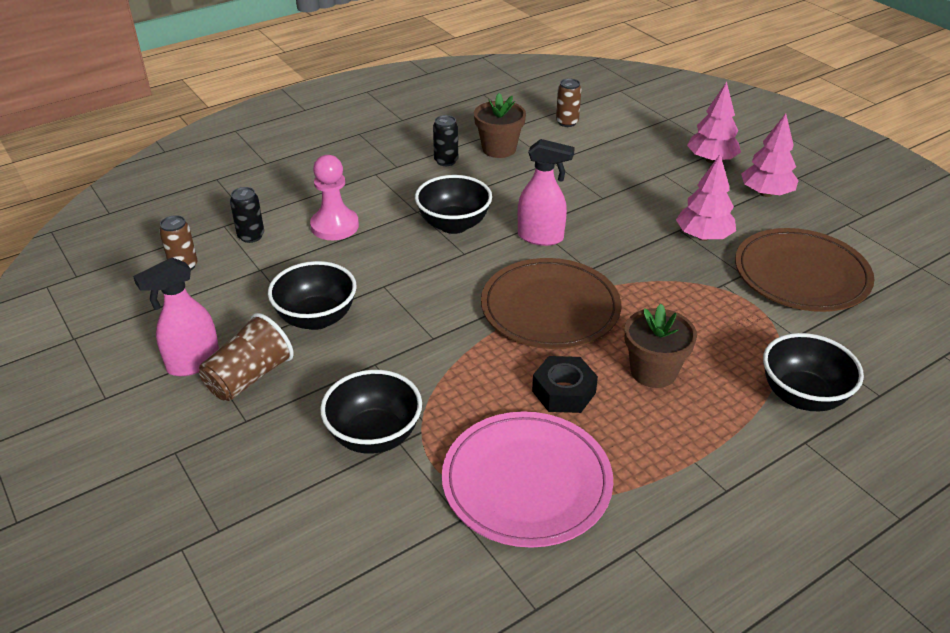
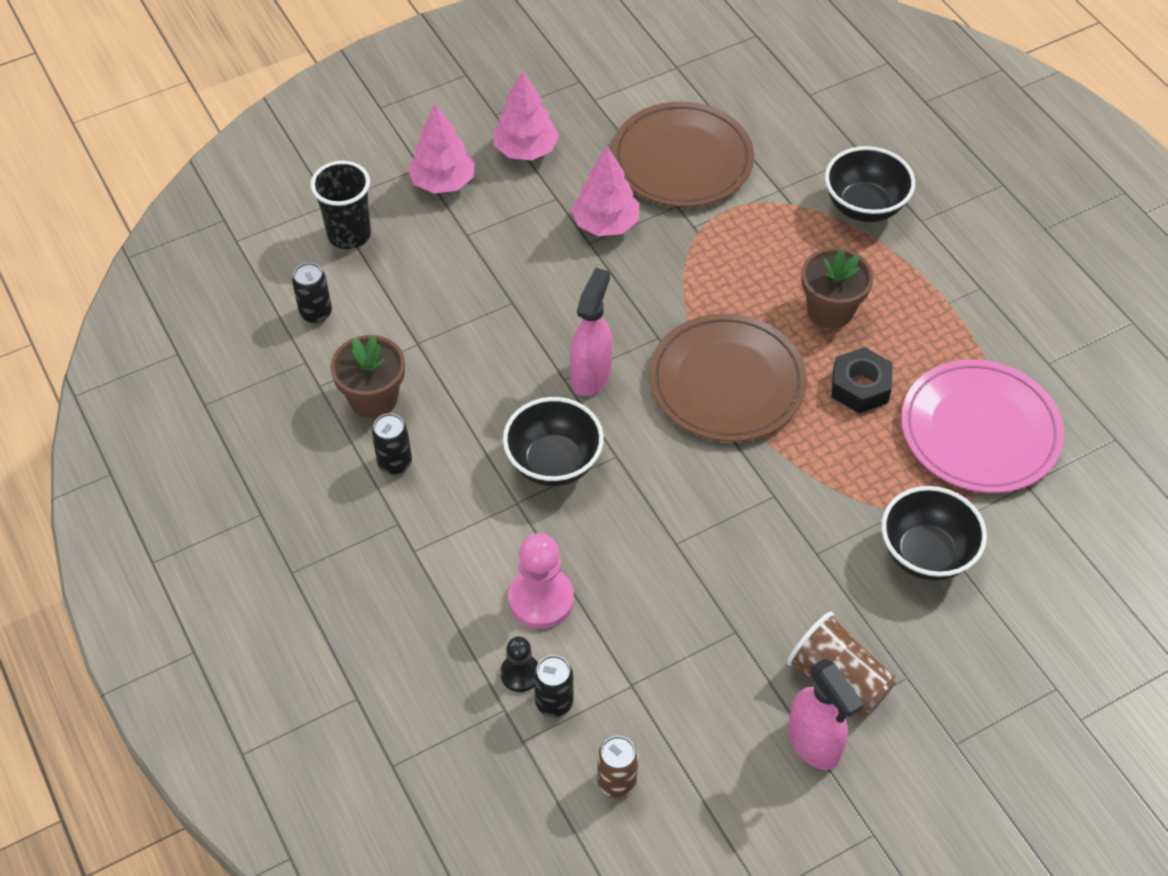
camera: 85 degrees left, 15 degrees up
black bowl [268,261,357,330] -> none
brown can [556,78,582,127] -> black can [292,263,332,323]
none -> black cup [310,161,371,249]
none -> black pawn [500,636,538,692]

